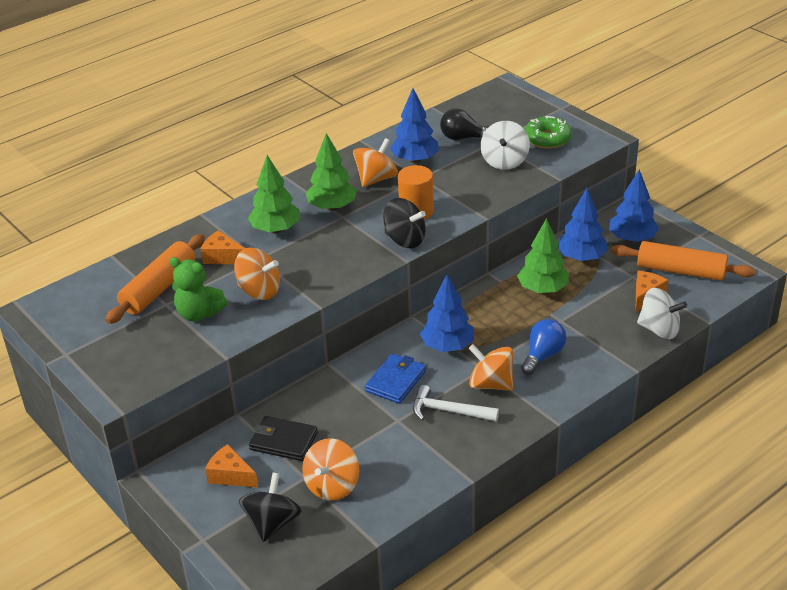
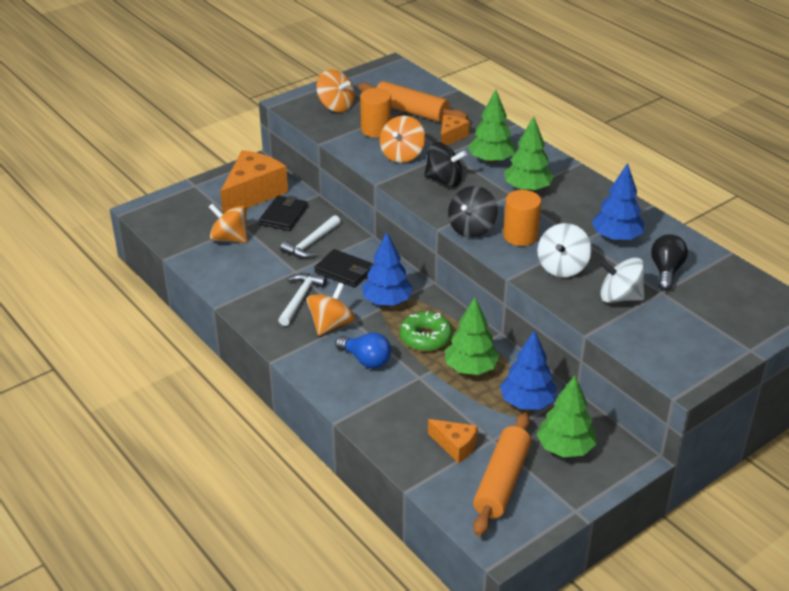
camera: 90 degrees right, 0 degrees up
green teddy bear [169,257,227,322] -> orange cylinder [360,88,391,138]
orange cheese [205,444,258,488] -> orange cheese [220,150,288,214], size x1.95
black spinning top [239,473,301,542] -> black spinning top moved to [424,142,467,187]
orange spinning top [353,138,398,187] -> orange spinning top moved to [316,69,355,112]
blue wallet [365,353,426,404] -> black wallet [314,249,373,287]
green donut [525,116,572,149] -> green donut moved to [400,311,452,351]
blue tree [609,169,659,243] -> green tree [536,375,596,457]
white spinning top [637,288,687,339] -> white spinning top moved to [537,223,591,277]
none -> white hammer [280,215,341,258]

